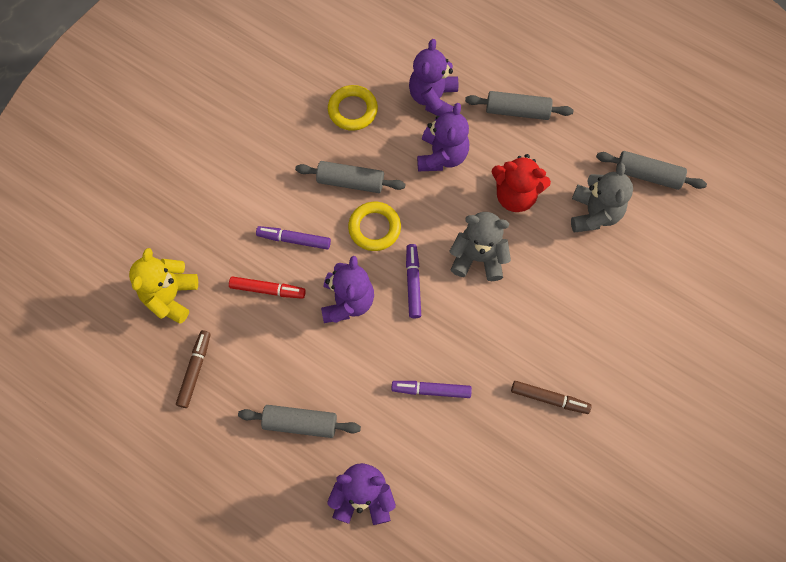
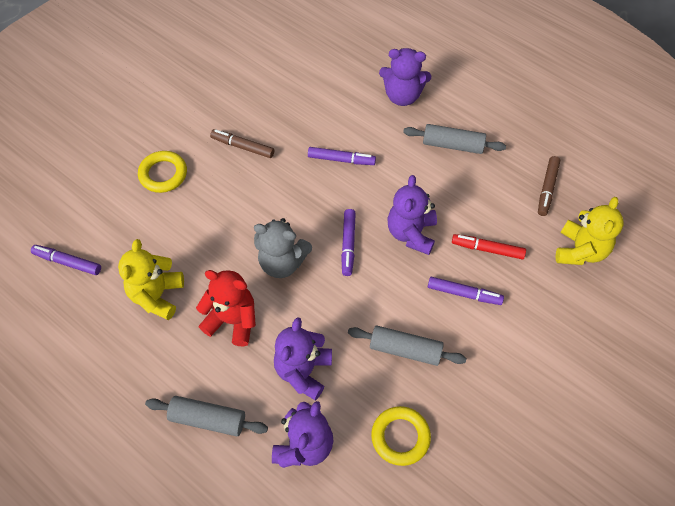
camera: 175 degrees left, 10 degrees down
yellow ring [348,202,401,251] -> yellow ring moved to [138,151,187,193]
grey teddy bear [571,163,633,233] -> yellow teddy bear [118,239,184,320]
grey rolling pin [596,151,707,190] -> none
none -> purple marker [31,245,101,275]

